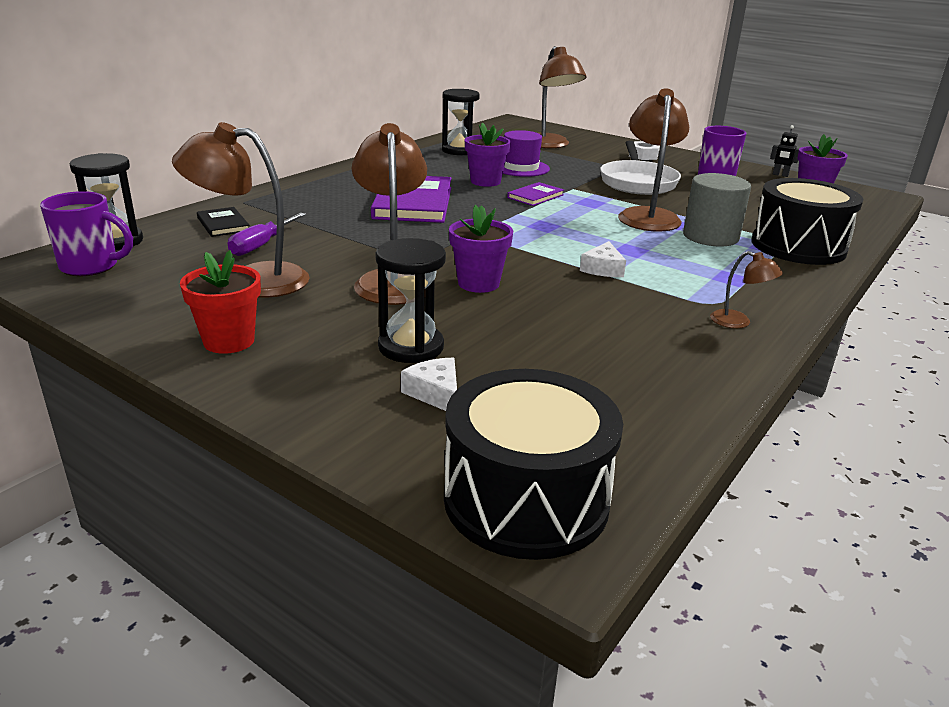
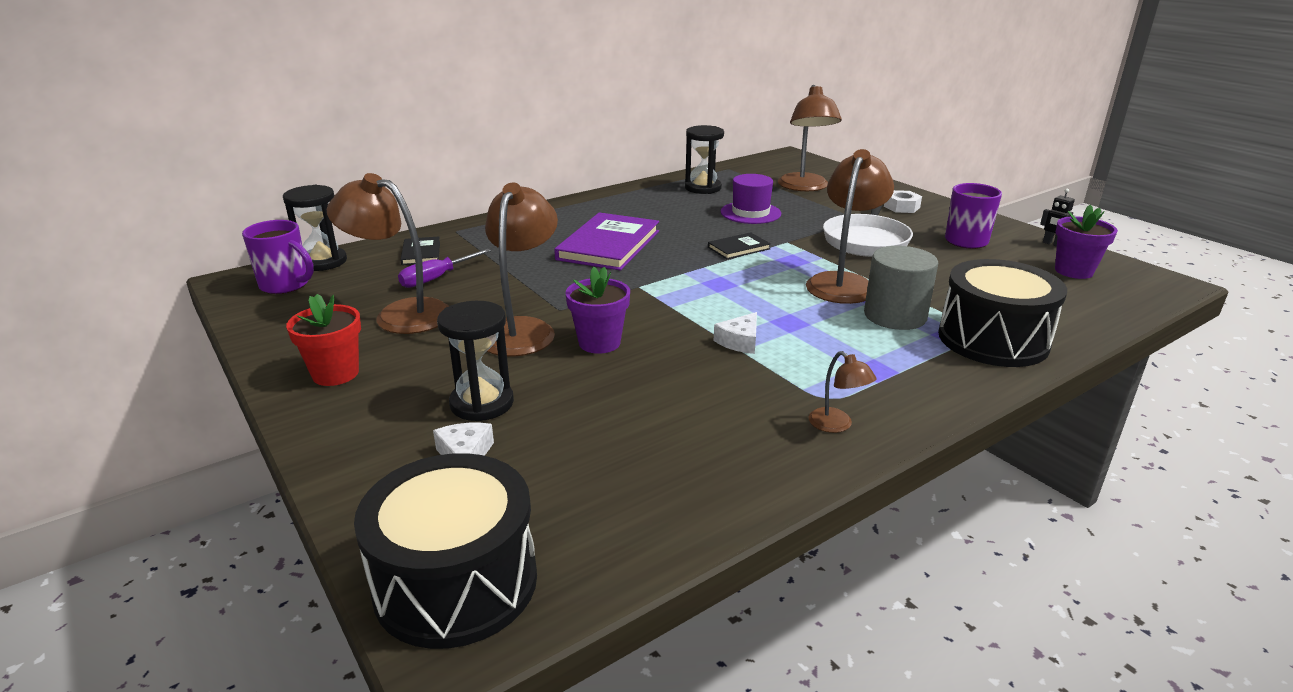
camera: 20 degrees right, 0 degrees up
purple flower pot [465,122,511,187] -> none
purple book [507,182,564,206] -> black book [708,232,771,259]

